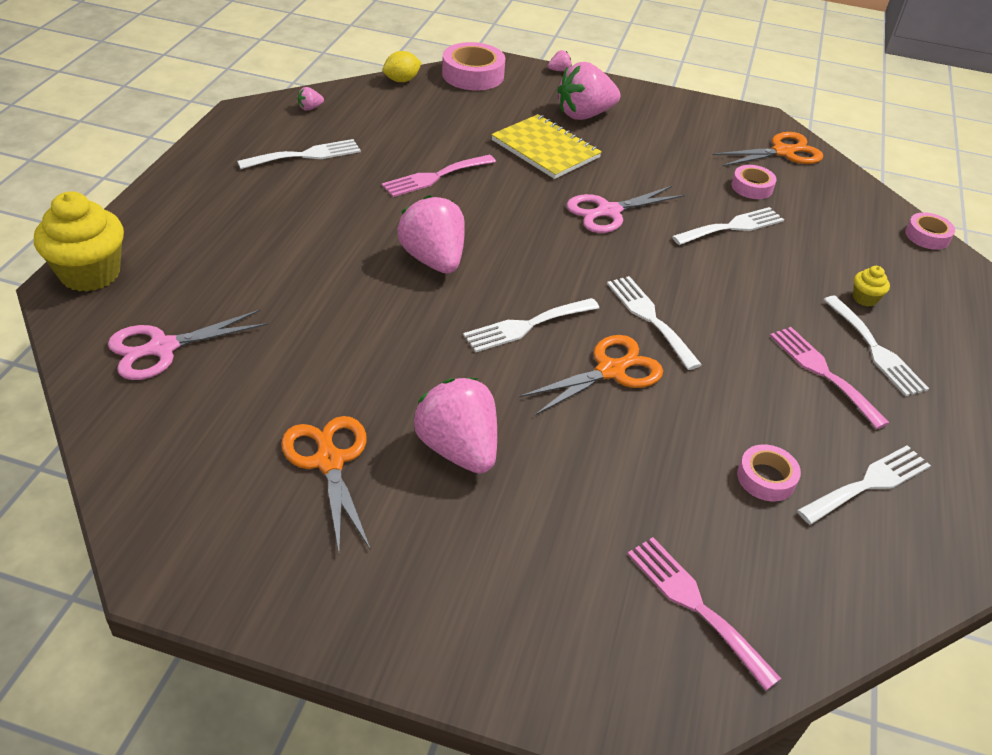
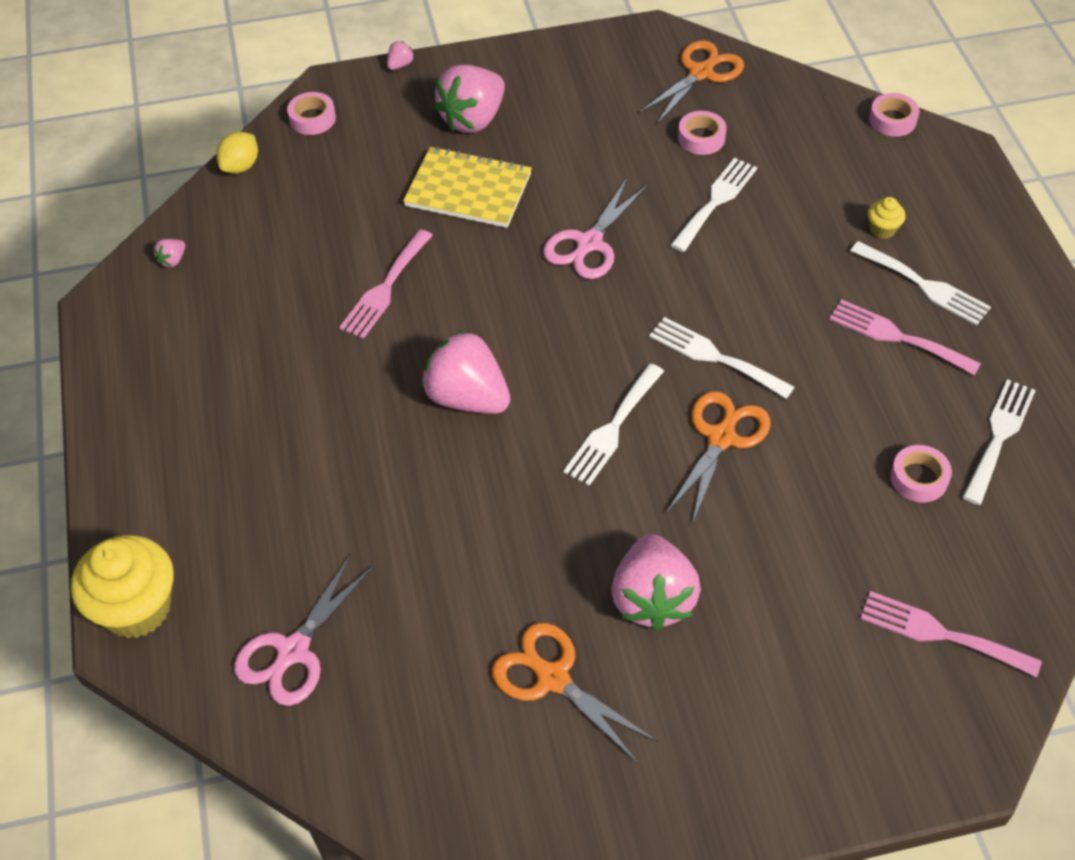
camera: 25 degrees left, 10 degrees up
white fork [237,139,361,169] -> none
pink strawberry [413,378,497,474] -> pink strawberry turned 120 degrees counterclockwise [611,534,701,631]
pink tape [442,42,505,91] -> pink tape [287,92,336,135], size x0.59

